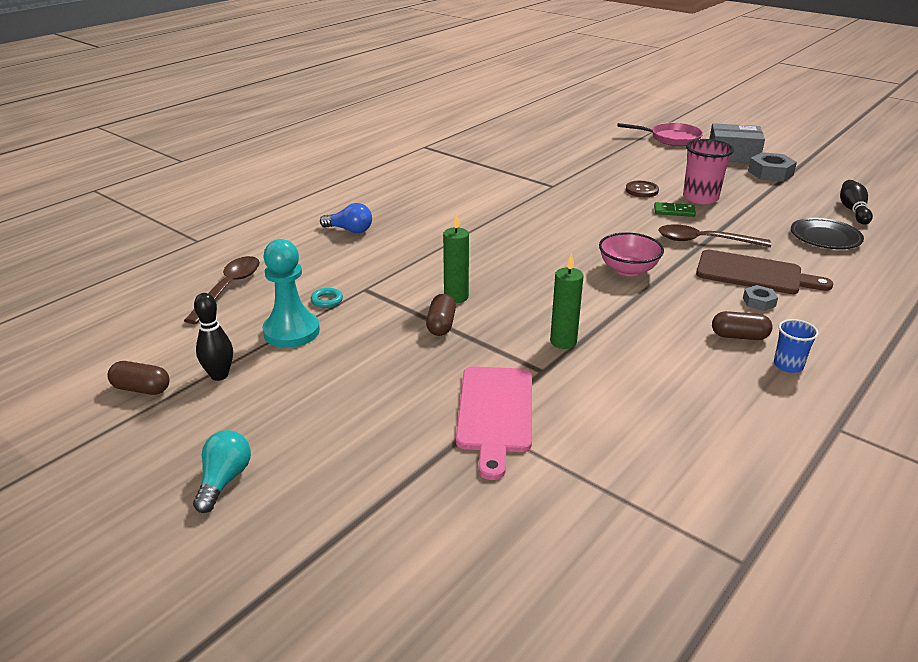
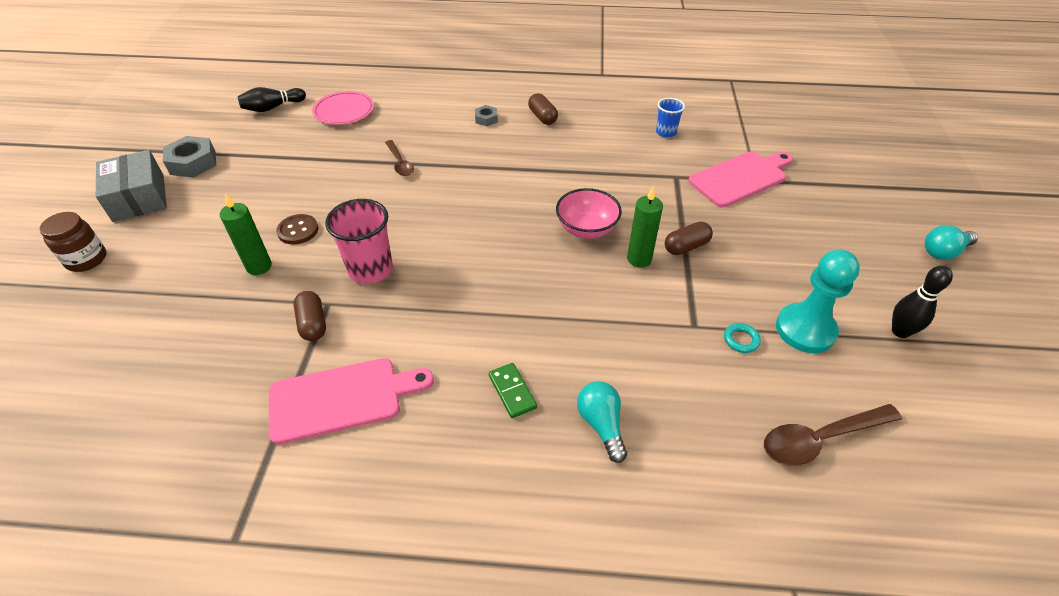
camera: 125 degrees left, 15 degrees up
brown capsule [107,361,170,395] -> brown capsule moved to [293,291,326,341]
blue light bulb [320,203,372,233] -> turquoise light bulb [577,381,627,463]
green candle [550,253,584,349] -> green candle moved to [220,194,272,275]
pink bowl [599,232,664,276] -> pink bowl moved to [556,188,622,239]
pink pan [617,123,703,146] -> brown jar [39,212,106,272]
green domino [654,202,696,217] -> green domino moved to [489,363,537,418]
brown spoon [659,224,771,247] -> brown spoon [385,140,414,176], size x0.64
pink cup [683,139,734,204] -> pink cup moved to [325,199,393,284]
brown cutting board [696,250,833,294] -> none
blue cup [774,319,819,373] -> blue cup moved to [656,98,685,138]
black plate [791,218,864,249] -> pink plate [312,91,374,125]
none -> pink cutting board [269,358,434,445]

